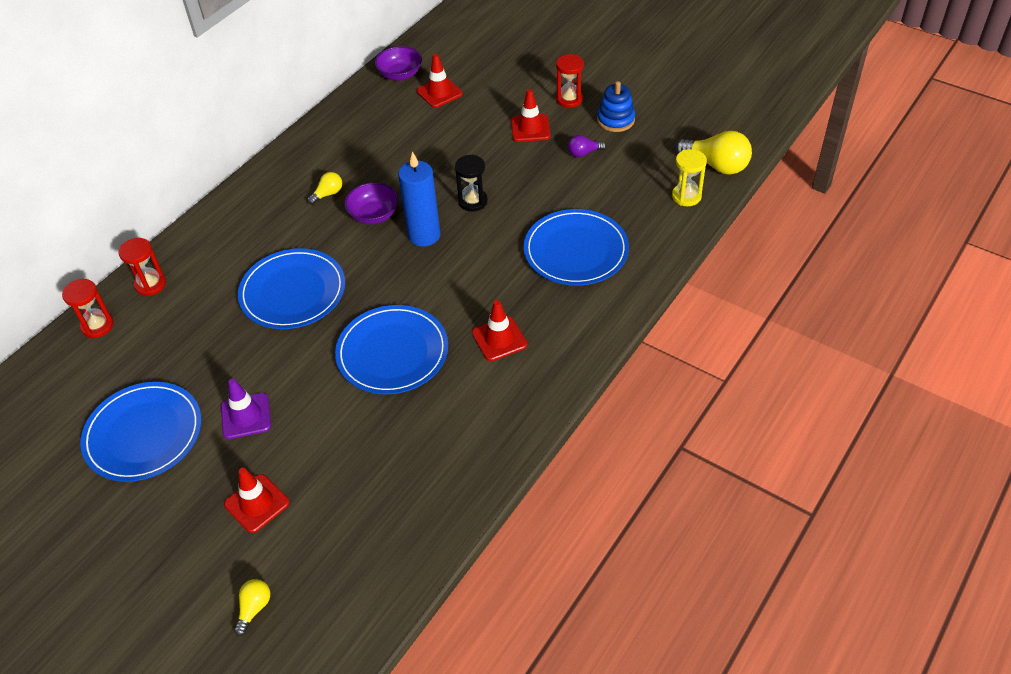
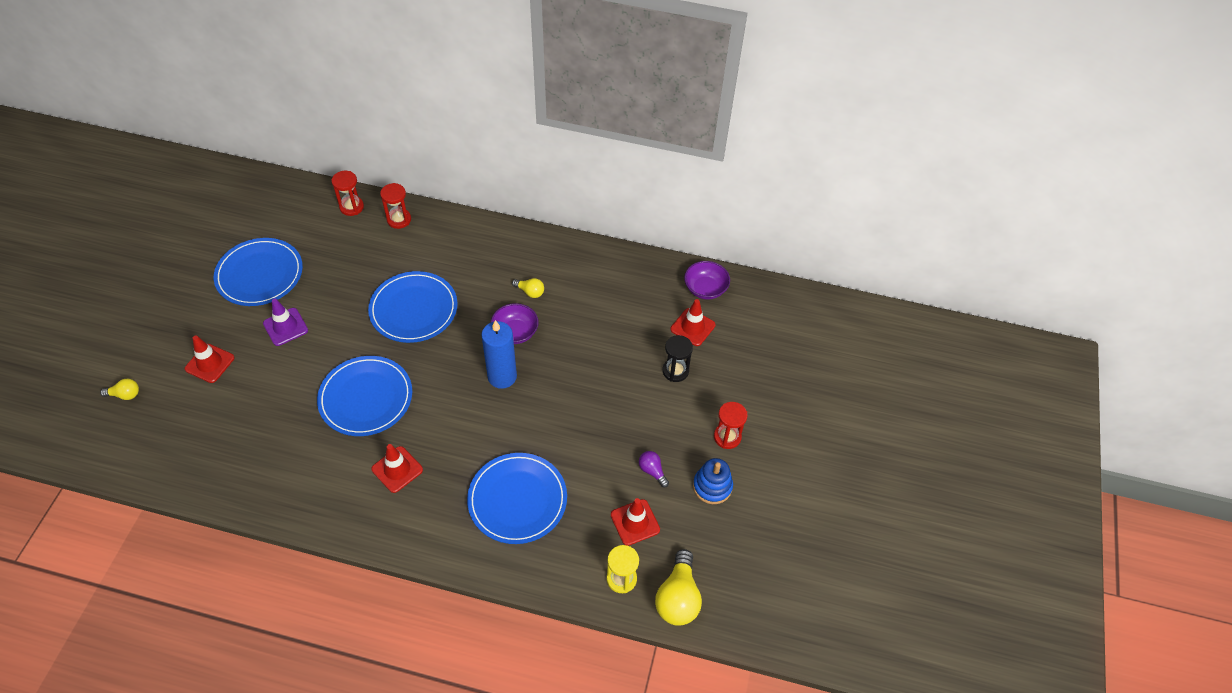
camera: 65 degrees right, 5 degrees up
black hourglass [455,155,488,211] -> black hourglass moved to [663,335,693,382]
red traffic cone [511,89,551,142] -> red traffic cone moved to [611,498,660,546]

